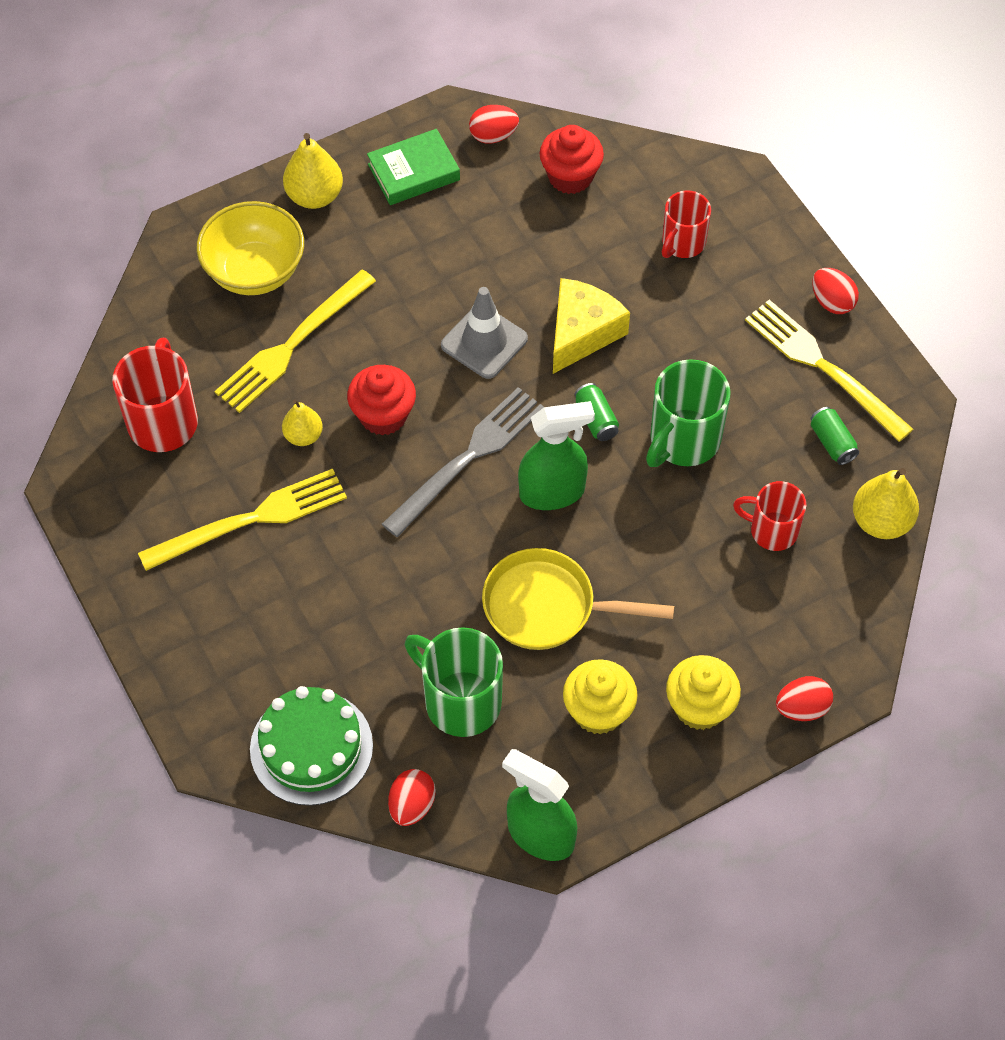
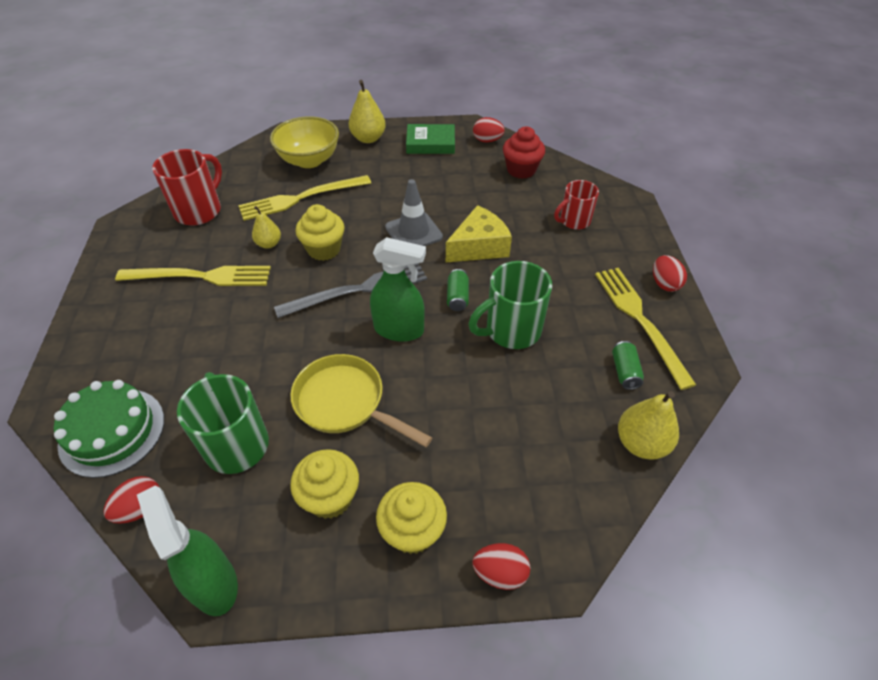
camera: 25 degrees right, 10 degrees down
red cupcake [347,365,416,436] -> yellow cupcake [295,204,344,261]
red mug [733,481,806,551] -> none

